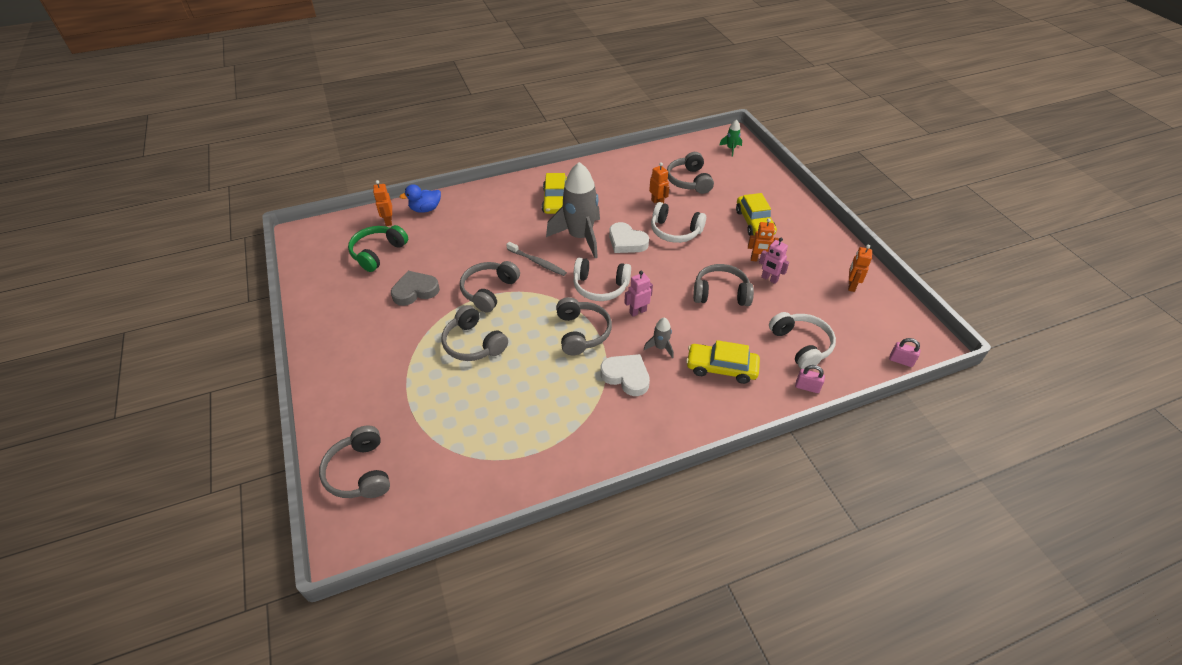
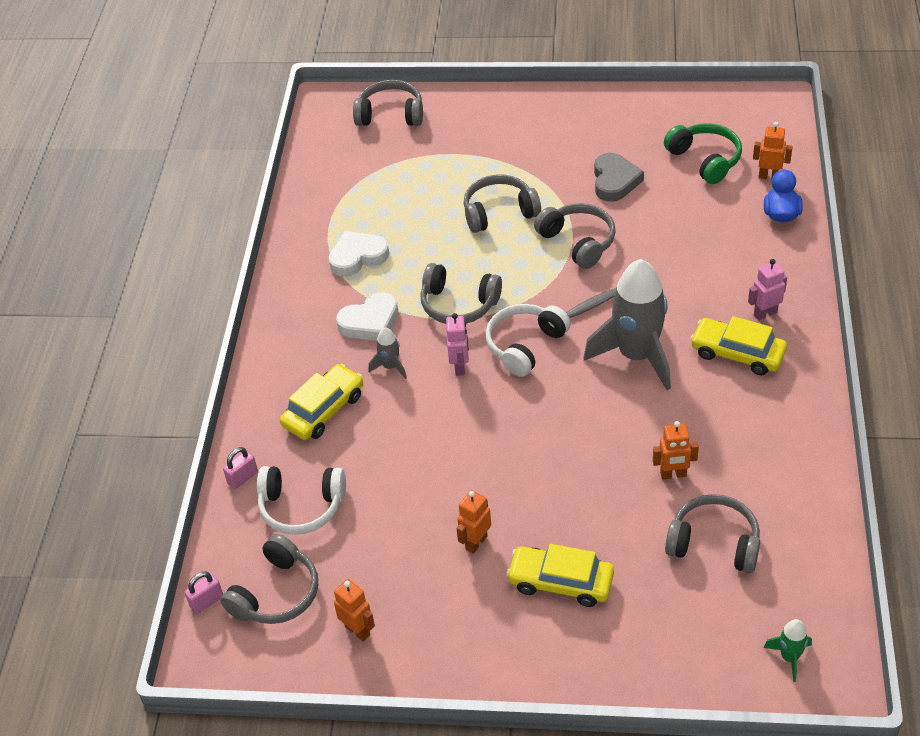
camera: 120 degrees right, 0 degrees up
white heart [609,222,649,253] -> white heart moved to [329,231,389,277]
white headphones [651,202,706,243] -> none
grey headphones [693,264,754,306] -> grey headphones moved to [220,534,318,624]
pink robot [759,238,789,284] -> pink robot moved to [748,259,787,320]

